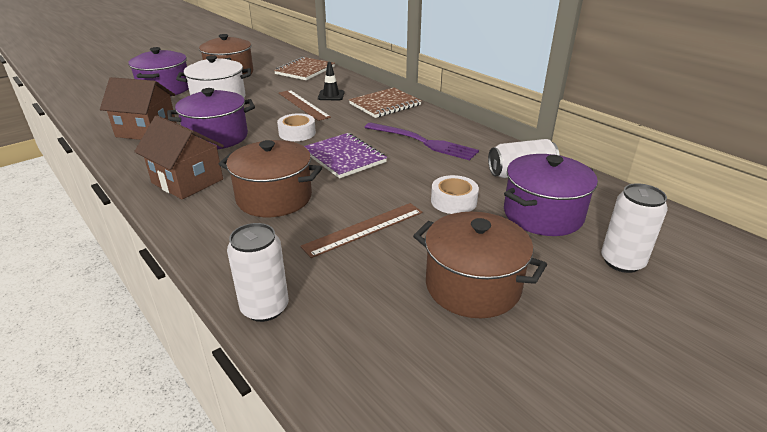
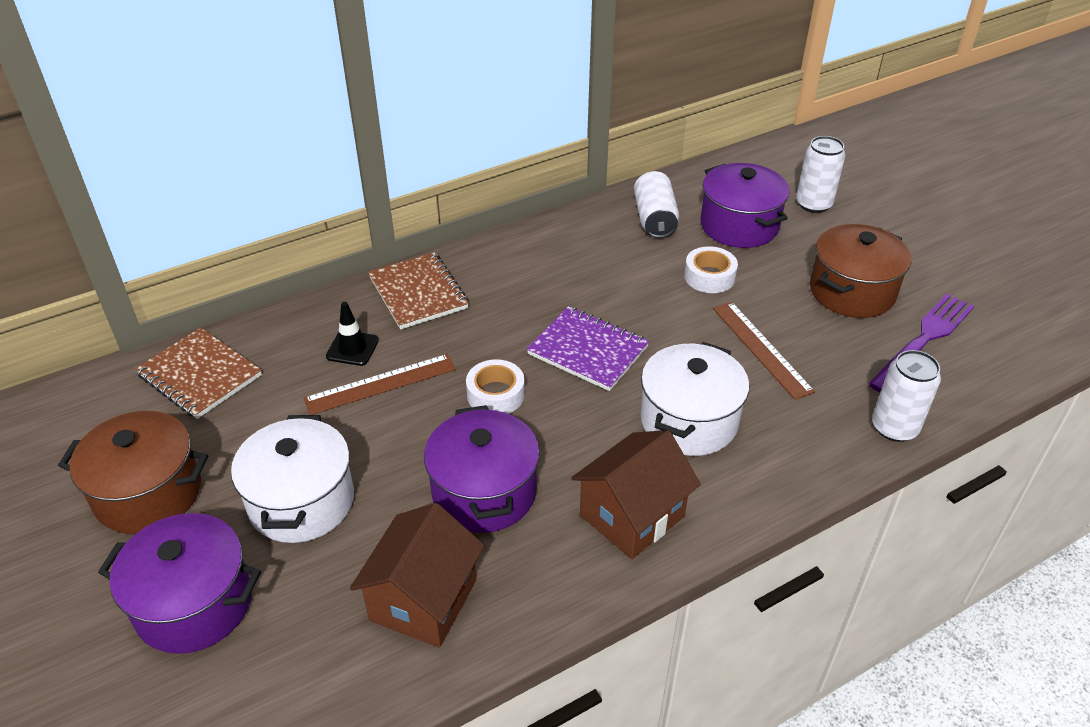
camera: 80 degrees left, 10 degrees up
brown pot [219,140,322,217] -> white pot [641,342,749,456]
purple notebook [304,133,387,178] -> purple notebook turned 60 degrees clockwise [527,306,649,391]
purple fork [364,122,479,161] -> purple fork moved to [868,294,974,392]

